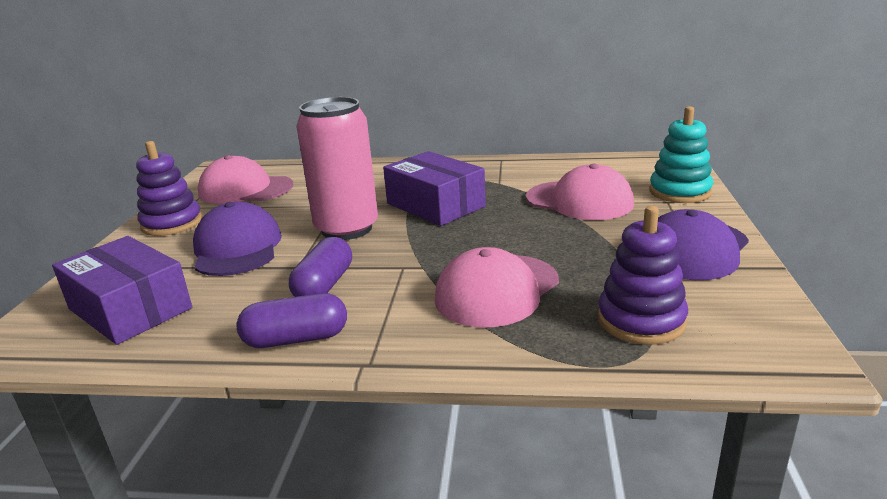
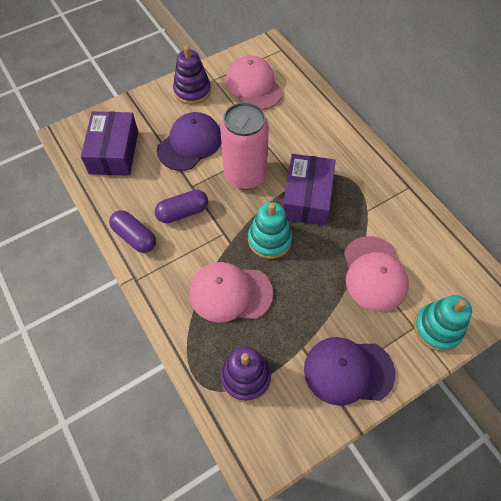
camera: 50 degrees right, 35 degrees up
none -> turquoise stacking toy [248,202,292,259]

